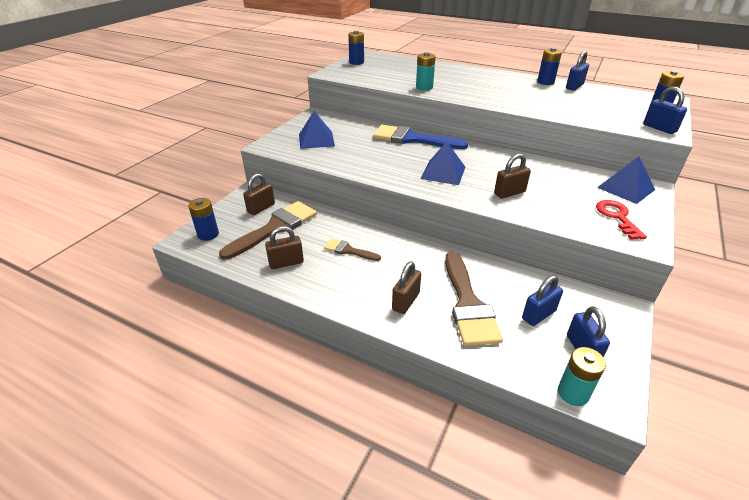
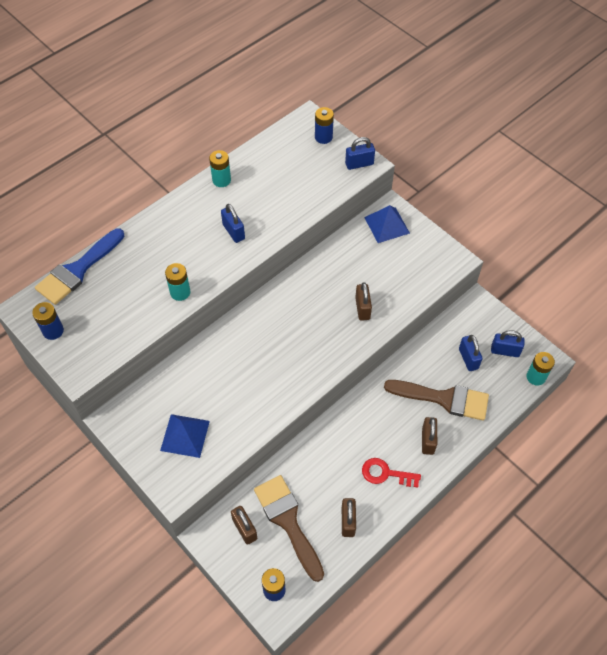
camera: 70 degrees left, 20 degrees up
brown brush [324,238,381,261] -> none
blue brush [373,125,468,149] -> blue brush moved to [35,229,125,305]
brown padlock [392,261,421,314] -> brown padlock turned 45 degrees clockwise [422,417,437,455]
blue pyramid [420,141,465,185] -> none
blue battery [537,48,562,85] -> turquoise battery [209,150,231,187]
blue padlock [566,51,589,91] -> blue padlock moved to [221,204,245,243]
red key [596,200,647,240] -> red key moved to [362,458,421,488]

